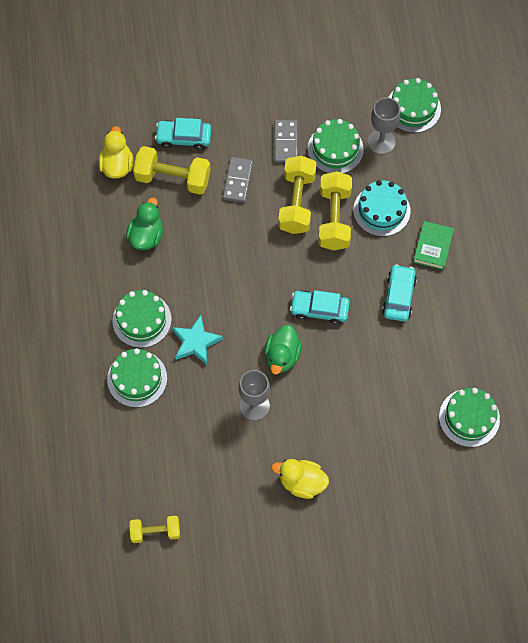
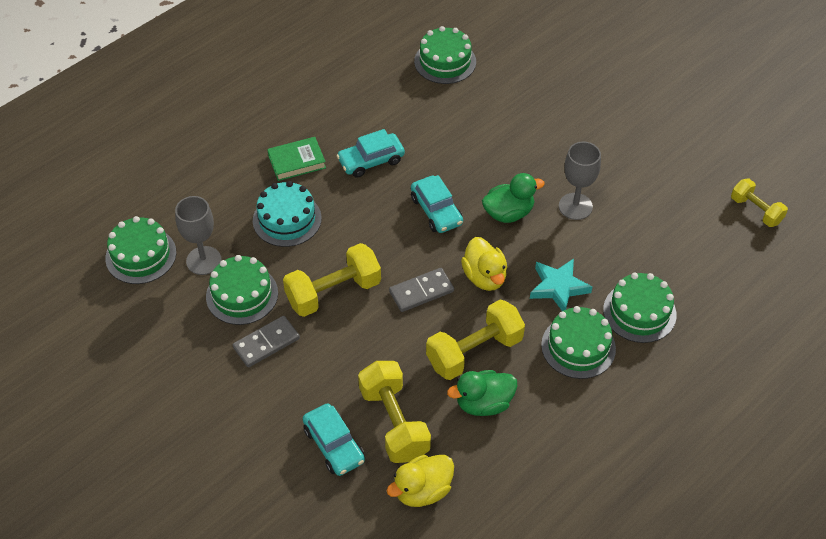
camera: 125 degrees left, 15 degrees down
grey domino [223,157,253,203] -> grey domino moved to [389,268,454,312]
yellow duck [271,459,329,499] -> yellow duck moved to [461,237,507,291]
yellow dumbbell [318,171,352,251] -> yellow dumbbell moved to [426,300,525,380]

